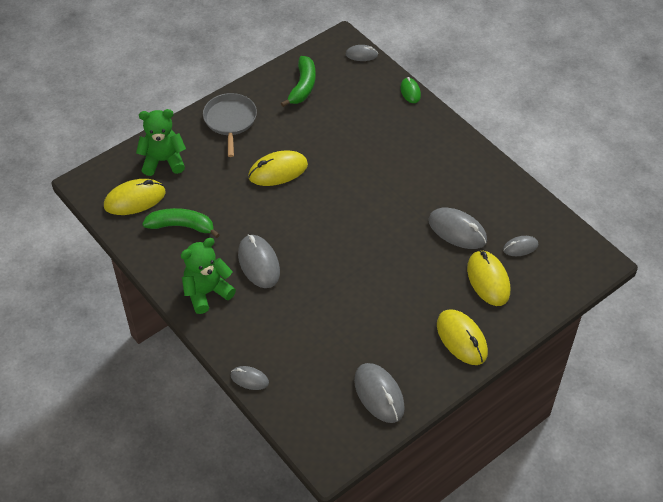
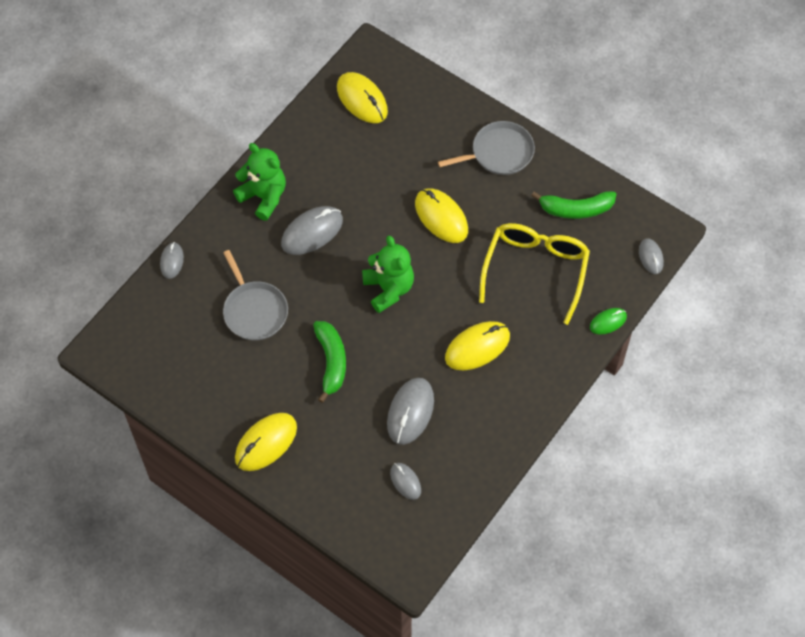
camera: 75 degrees right, 10 degrees up
green teddy bear [136,109,186,176] -> green teddy bear moved to [362,235,414,313]
green banana [142,208,220,238] -> green banana moved to [313,321,346,403]
grey mouse [354,363,405,423] -> none
yellow mouse [467,250,510,306] -> yellow mouse moved to [445,321,510,370]
none -> grey pan [223,250,288,340]
none -> yellow glasses [479,223,590,325]

